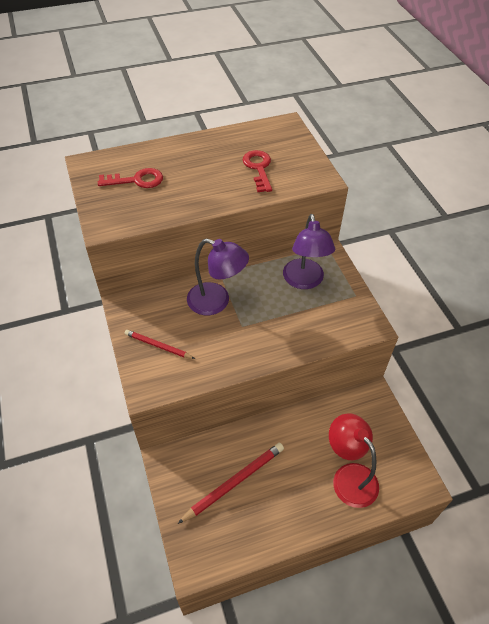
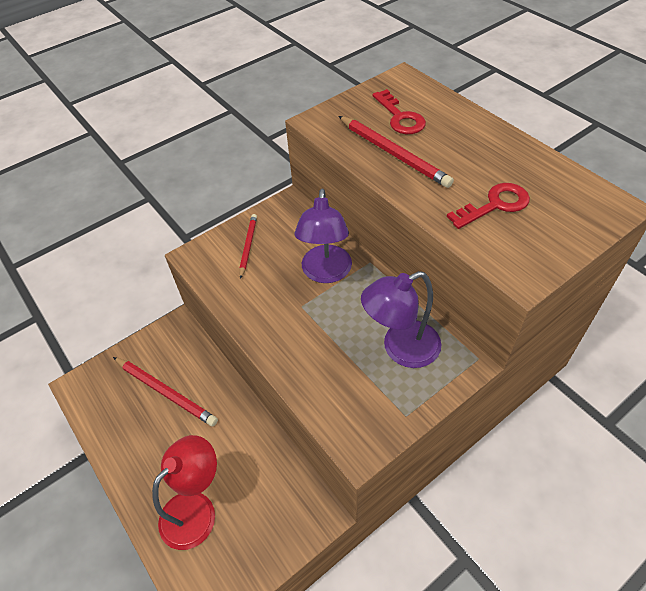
camera: 75 degrees right, 0 degrees up
none -> red pencil [339,116,454,188]

